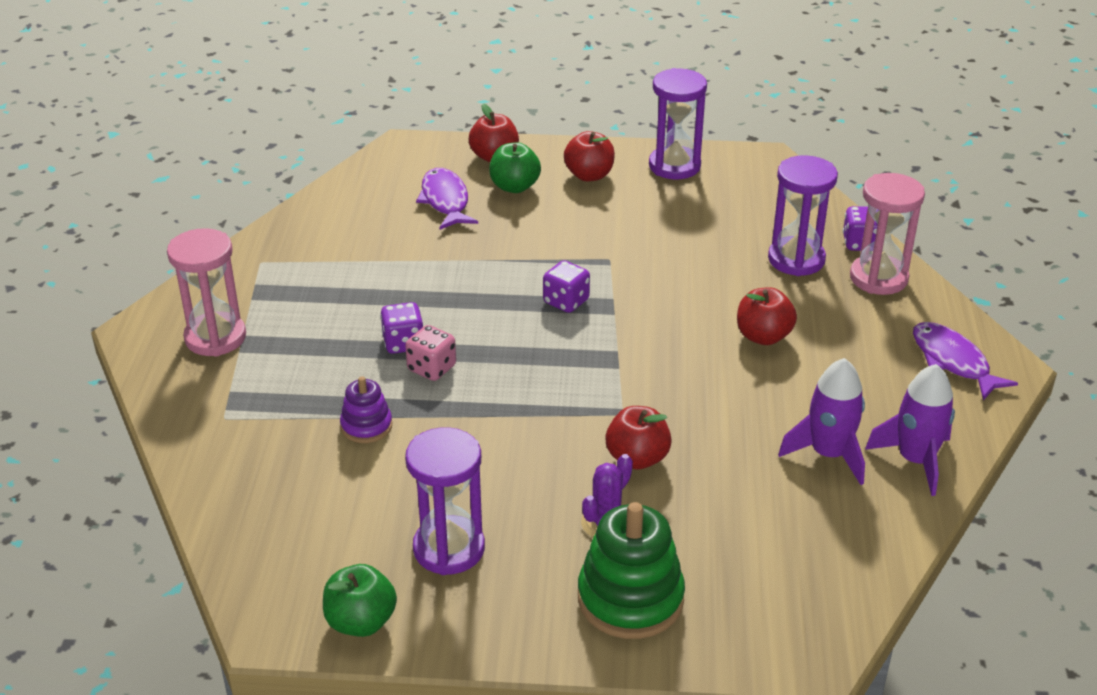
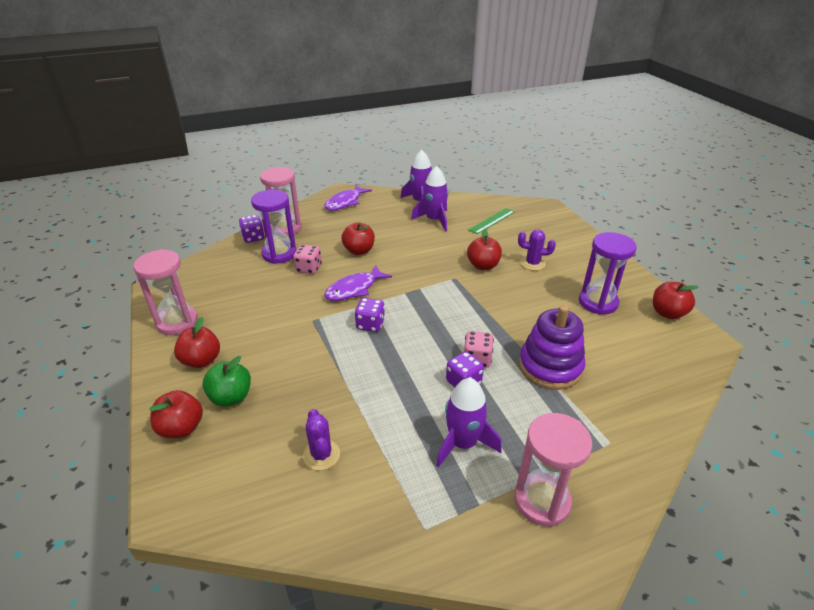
camera: 115 degrees left, 0 degrees up
green apple [323,564,397,637] -> red apple [653,282,698,319]
purple stacking toy [340,376,392,443] -> purple stacking toy [519,305,585,390], size x1.82
purple fish [416,168,478,229] -> purple fish moved to [324,265,392,301]
green stacking toy [578,502,685,639] -> none
purple hourglass [649,68,707,179] -> pink hourglass [133,249,198,335]
none -> pink dice [293,245,322,274]
none -> purple cactus [303,409,340,470]
none -> purple rocket [436,378,502,467]
none -> green ruler [469,208,515,234]

